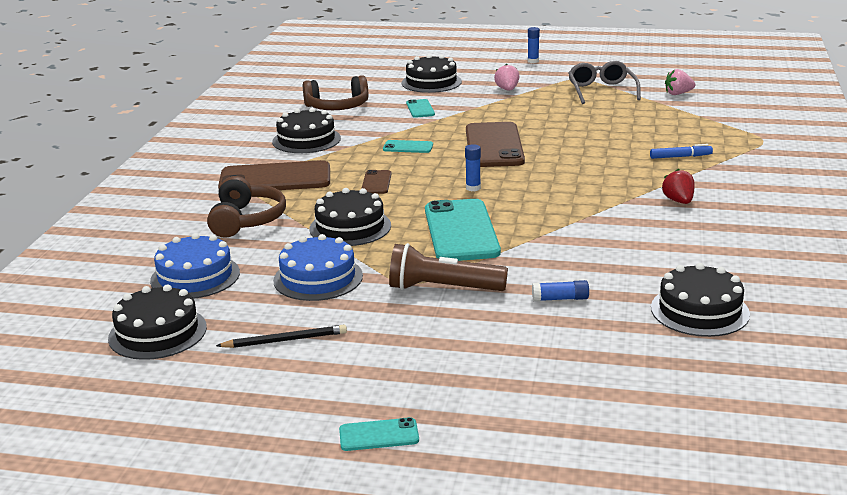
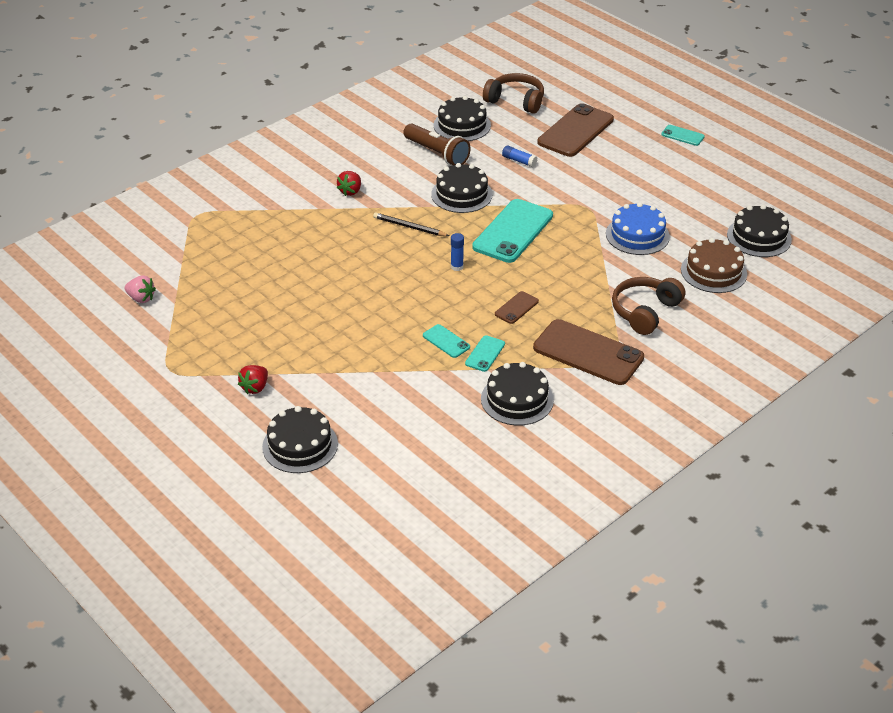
camera: 145 degrees left, 15 degrees up
blue cake [150,233,240,299] -> brown cake [681,238,747,293]
black pencil [216,325,347,348] -> black pencil moved to [373,213,449,236]
brown headphones [303,75,368,110] -> brown headphones moved to [483,73,544,114]
black cake [309,188,391,246] -> black cake moved to [431,163,493,213]
brown flashlight [389,243,508,291] -> brown flashlight moved to [403,123,471,166]
turquoise phone [406,99,435,118] -> turquoise phone moved to [465,335,505,372]
brown phone [466,122,525,167] -> brown phone moved to [537,103,614,157]
pink strawberry [494,64,520,91] -> red strawberry [238,365,268,394]
blue glue stick [528,27,540,63] -> none
grey glasses [568,61,641,104] -> none
blue marker [650,144,713,159] -> none

